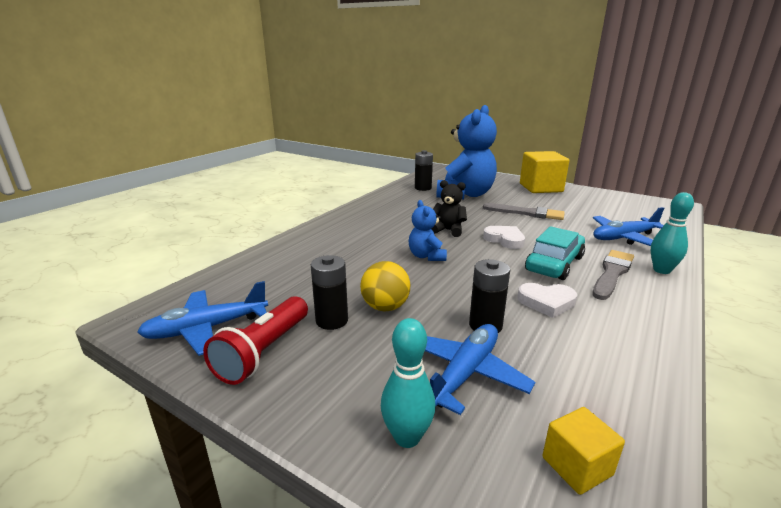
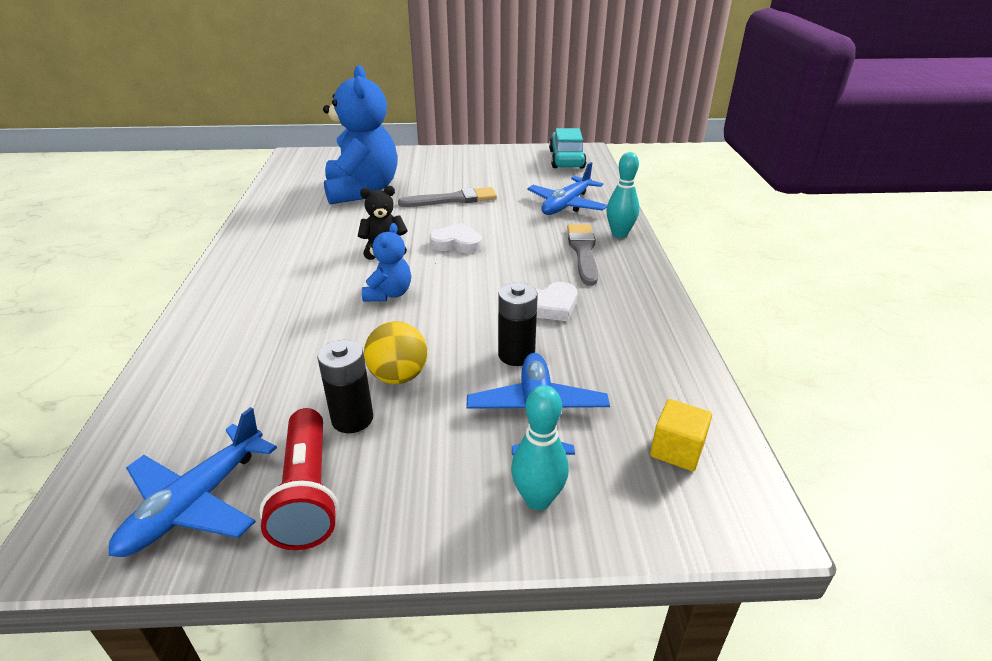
camera: 35 degrees left, 10 degrees up
blue teddy bear [409,200,447,261] -> blue teddy bear turned 120 degrees counterclockwise [362,223,411,301]
black battery [415,150,433,191] -> none
yellow cube [520,151,569,193] -> none
turquoise car [525,226,585,280] -> turquoise car moved to [549,128,587,169]

